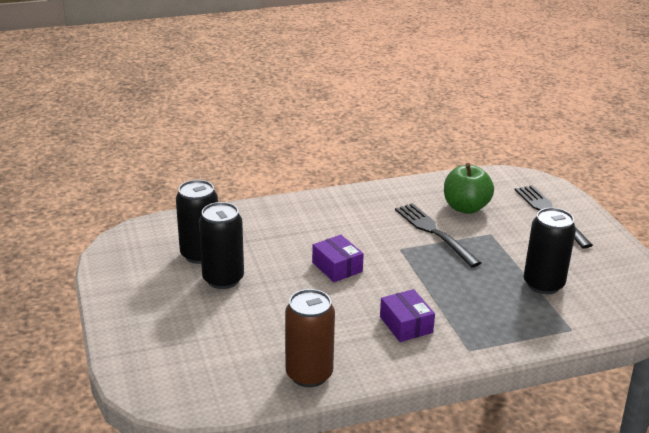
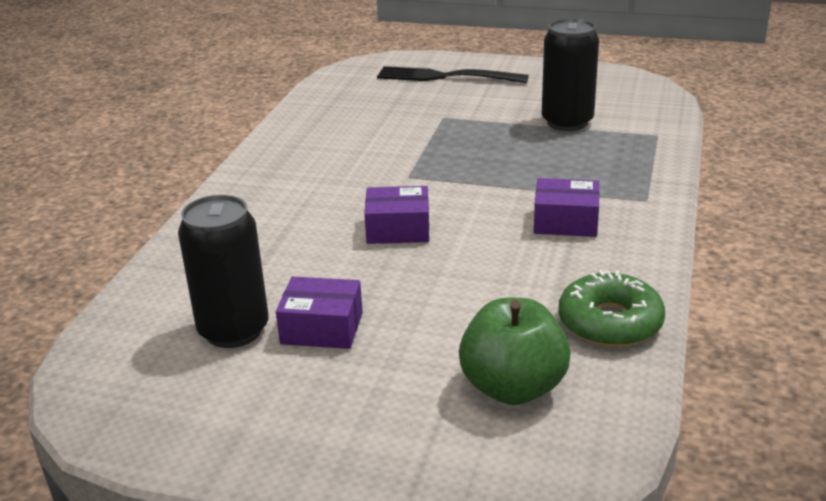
camera: 55 degrees left, 0 degrees up
black can [199,202,244,289] -> purple box [276,277,363,349]
brown can [285,289,335,387] -> green donut [558,270,665,347]
black fork [395,203,481,268] -> none
green apple [444,163,494,214] -> green apple moved to [459,298,571,405]

